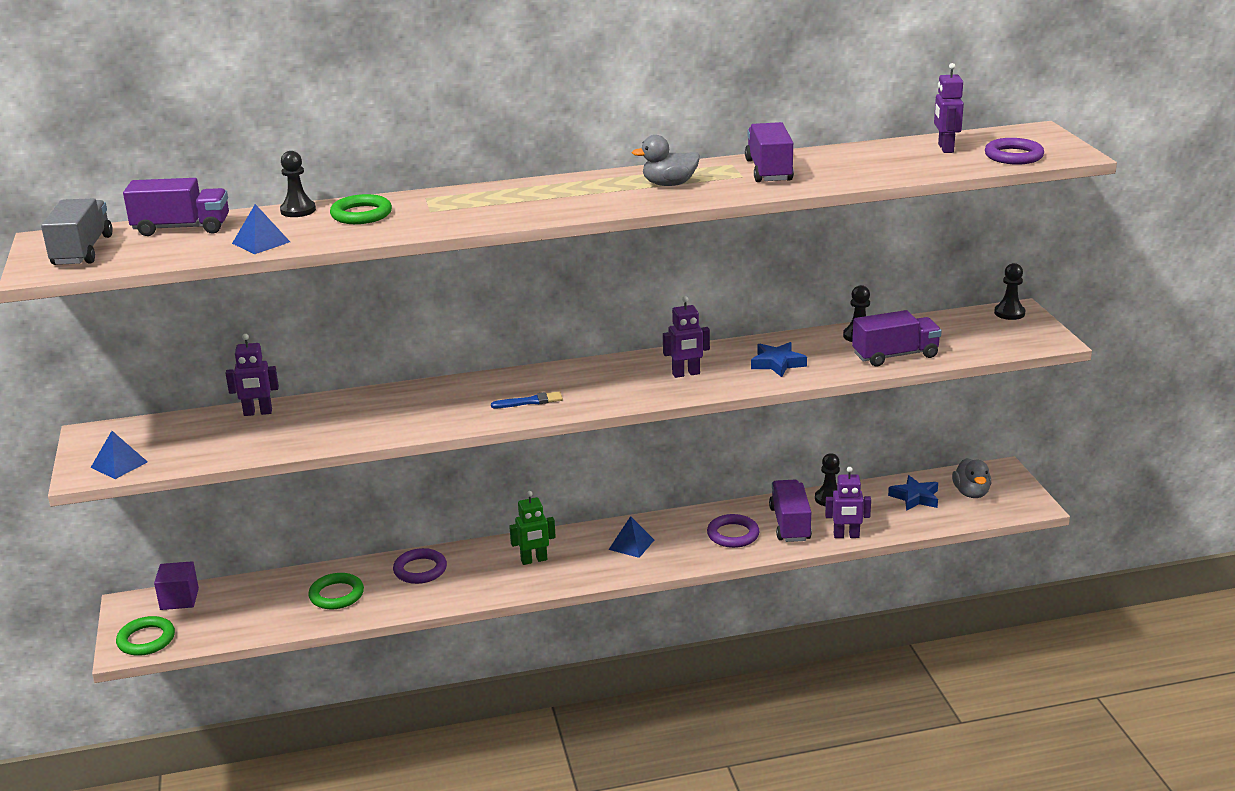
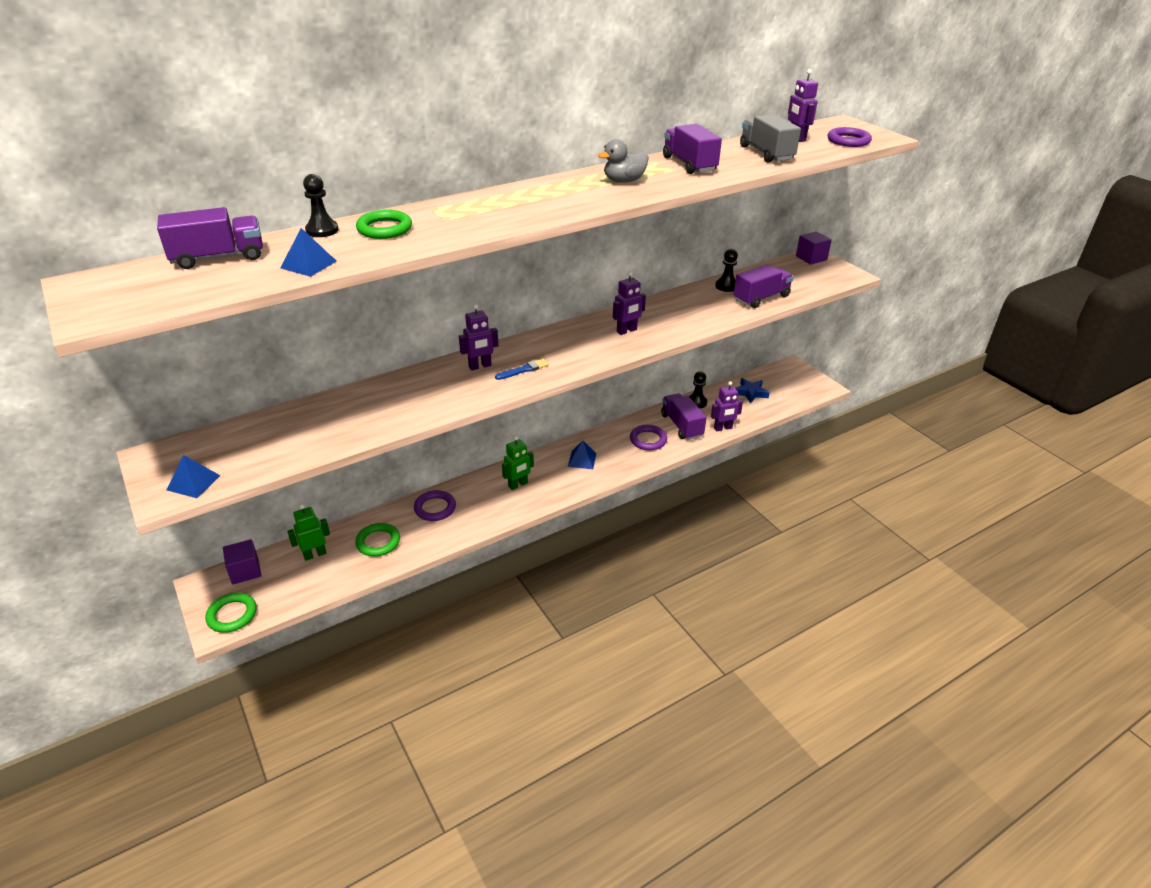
camera: 20 degrees left, 10 degrees up
grey truck [41,198,113,265] -> grey truck moved to [740,114,801,163]
purple robot [225,334,279,416] -> purple robot moved to [459,304,498,371]
blue star [751,342,807,377] -> none
grey duck [952,458,991,498] -> none
black pawn [994,263,1025,320] -> purple cube [796,231,832,265]
none -> green robot [287,504,330,561]

